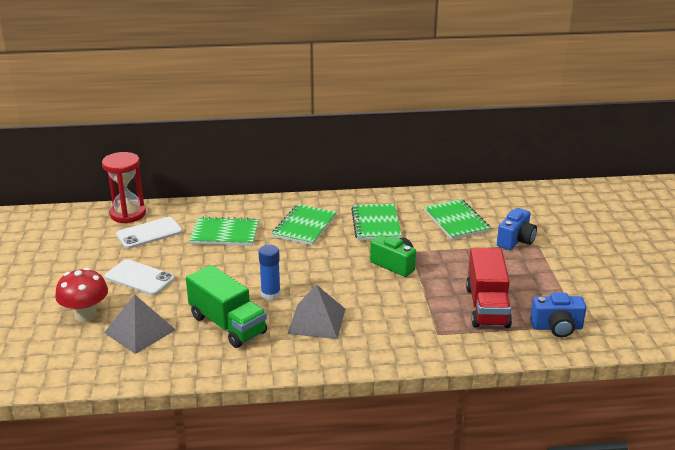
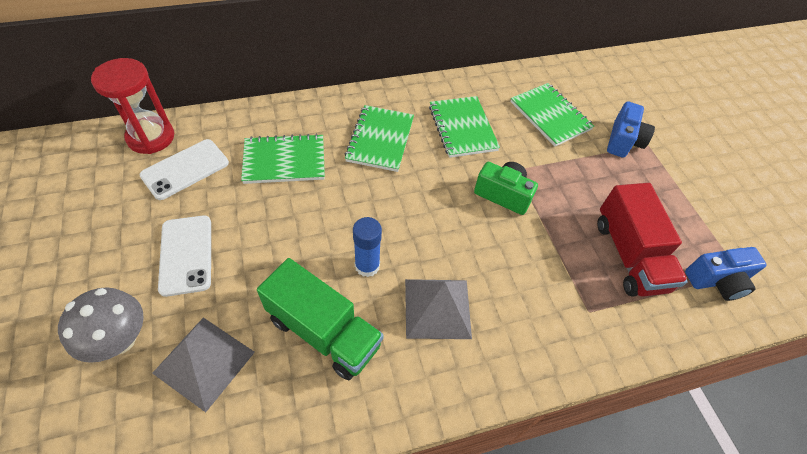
camera: 15 degrees left, 25 degrees up
red mushroom [55,268,108,322] -> grey mushroom [58,287,144,363]
white phone [105,259,175,295] -> white phone turned 60 degrees clockwise [158,215,211,297]

